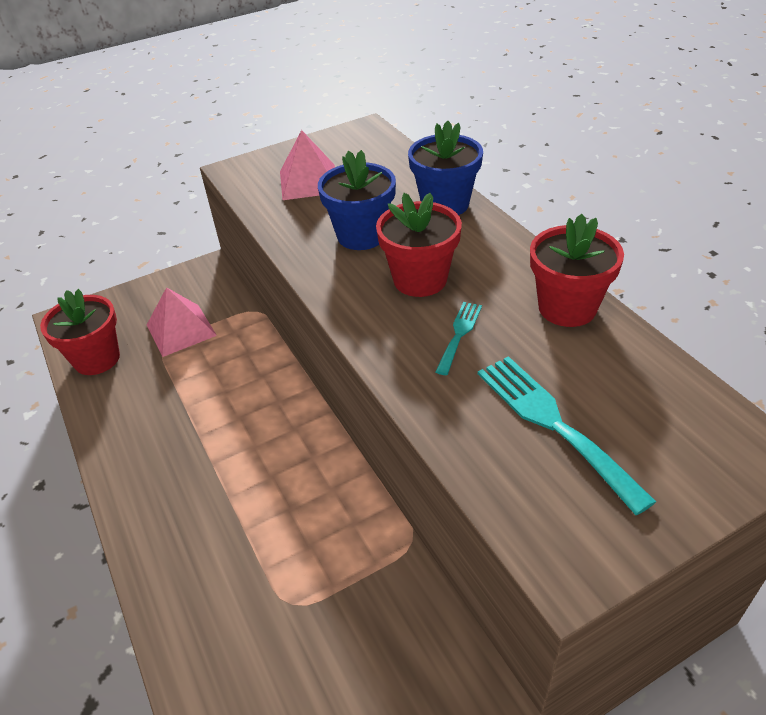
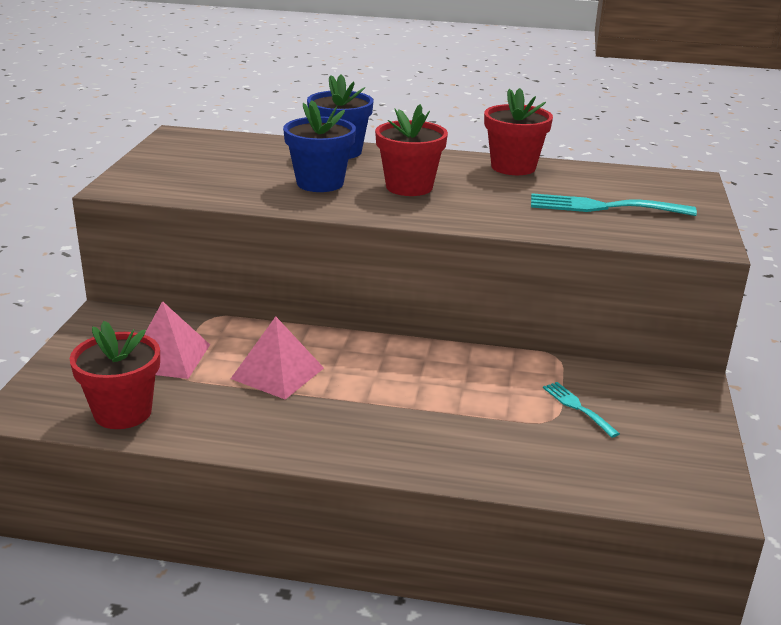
camera: 55 degrees left, 15 degrees down
pink pyramid [280,130,335,200] -> pink pyramid moved to [231,316,324,400]
turquoise fork [435,302,482,375] -> turquoise fork moved to [543,382,620,438]

